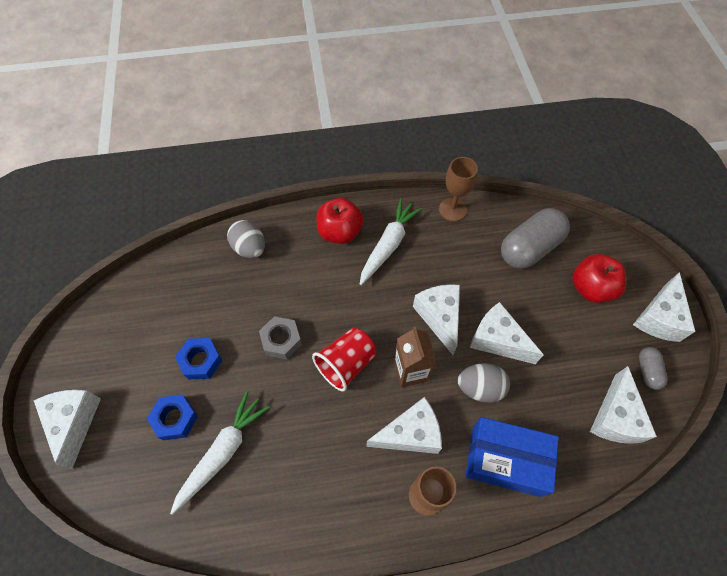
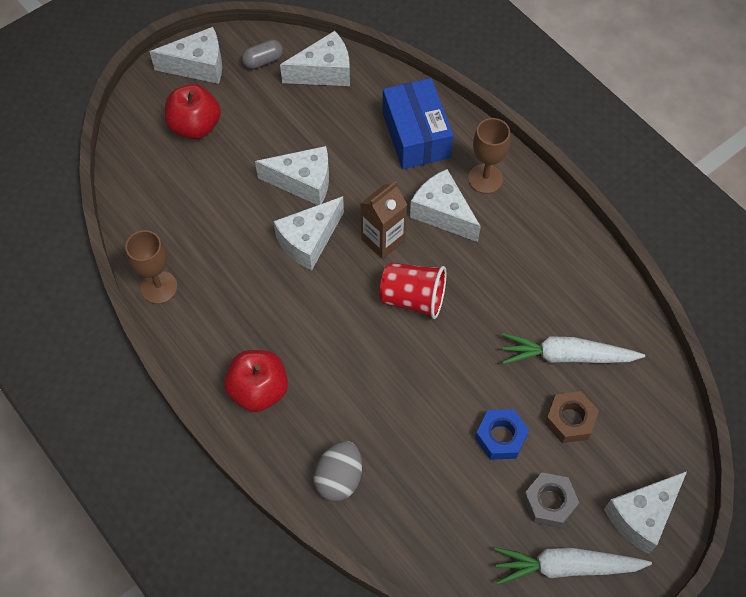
camera: 120 degrees left, 0 degrees up
blue nut [147,394,198,440] -> brown nut [545,391,599,443]
grey nut [259,316,302,359] -> grey nut moved to [523,473,579,528]
white carrot [360,199,422,285] -> white carrot moved to [494,547,652,585]
grey egg [458,363,510,403] -> none
white cheese [470,302,544,364] -> white cheese turned 90 degrees counterclockwise [255,146,329,205]
grey capsule [501,208,570,269] -> none

